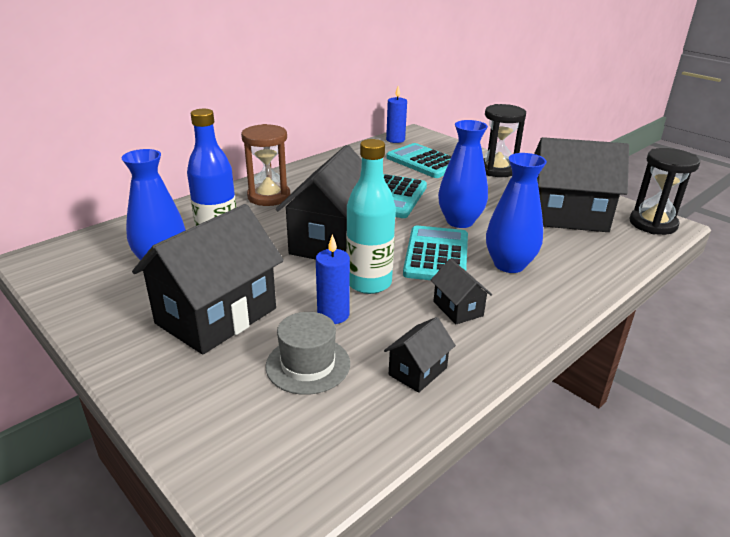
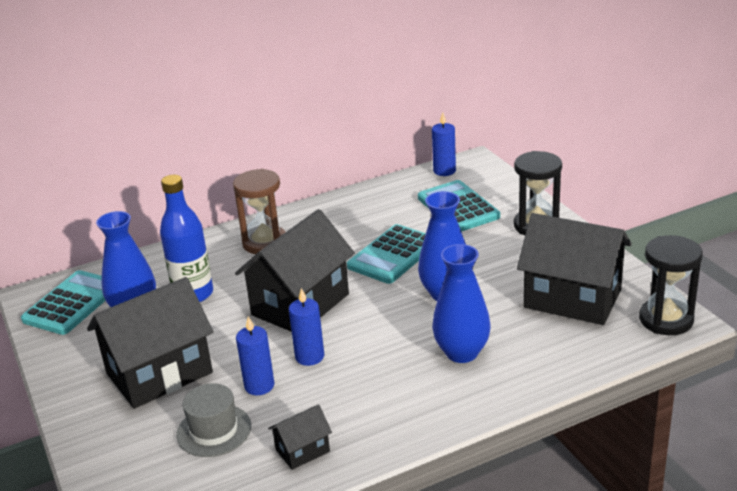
camera: 20 degrees right, 0 degrees up
turquoise bottle [346,139,396,294] -> blue candle [289,288,324,366]
turquoise calculator [403,226,468,280] -> turquoise calculator moved to [21,270,106,335]
black house [431,259,492,324] -> none

